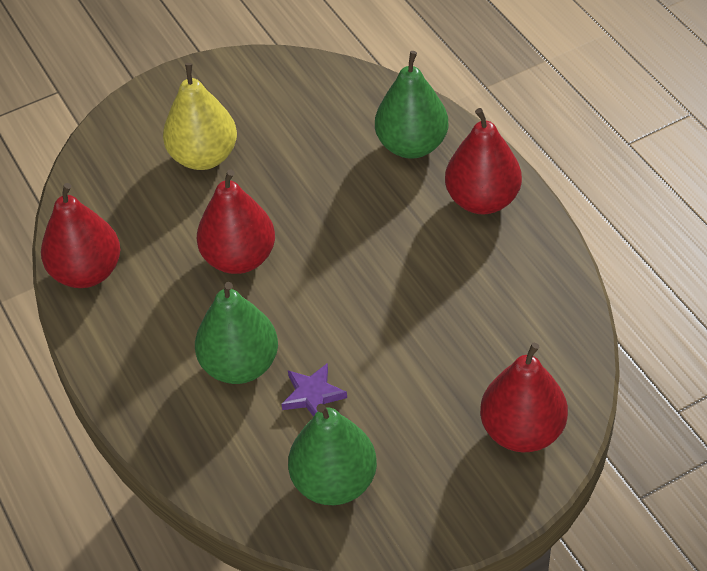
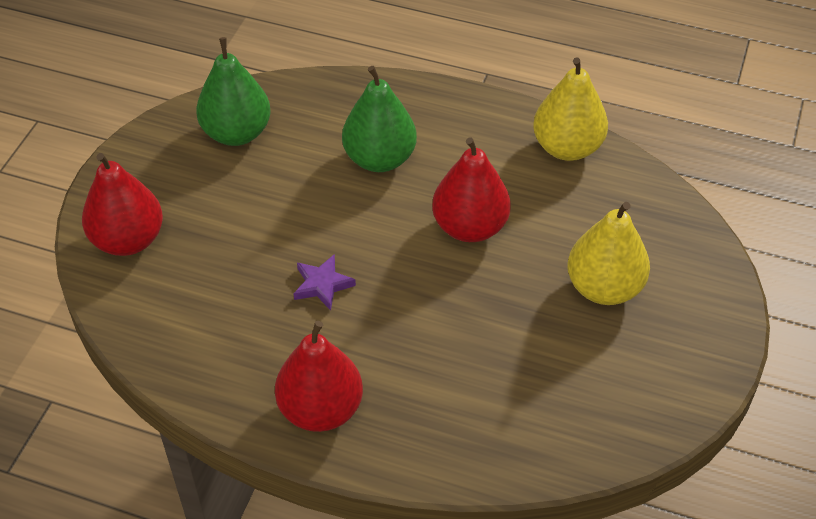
camera: 135 degrees right, 0 degrees up
red pear [41,183,120,288] -> yellow pear [533,57,608,161]
purple star [281,364,347,417] -> purple star moved to [294,254,356,311]
green pear [375,51,448,159] -> none

